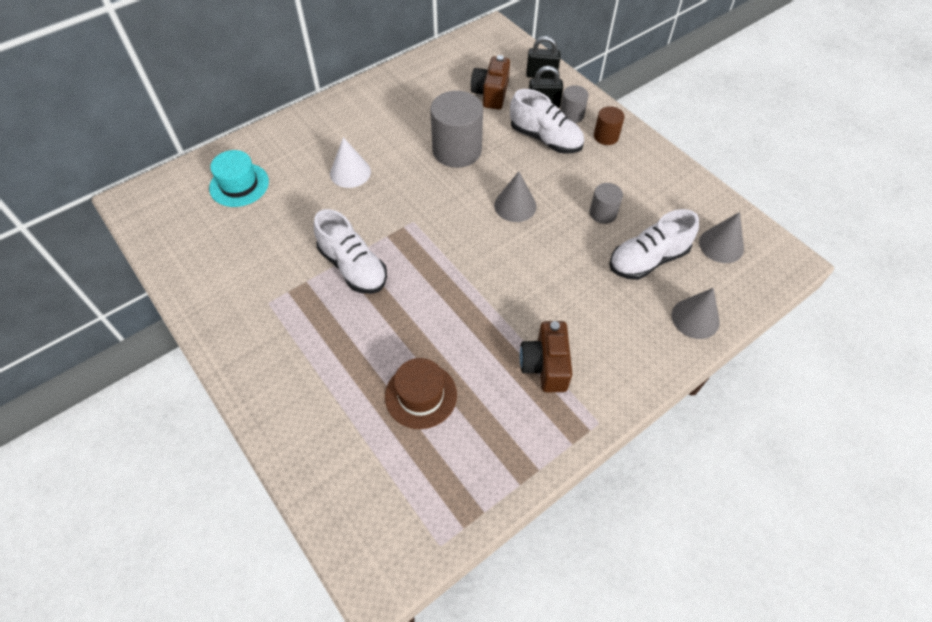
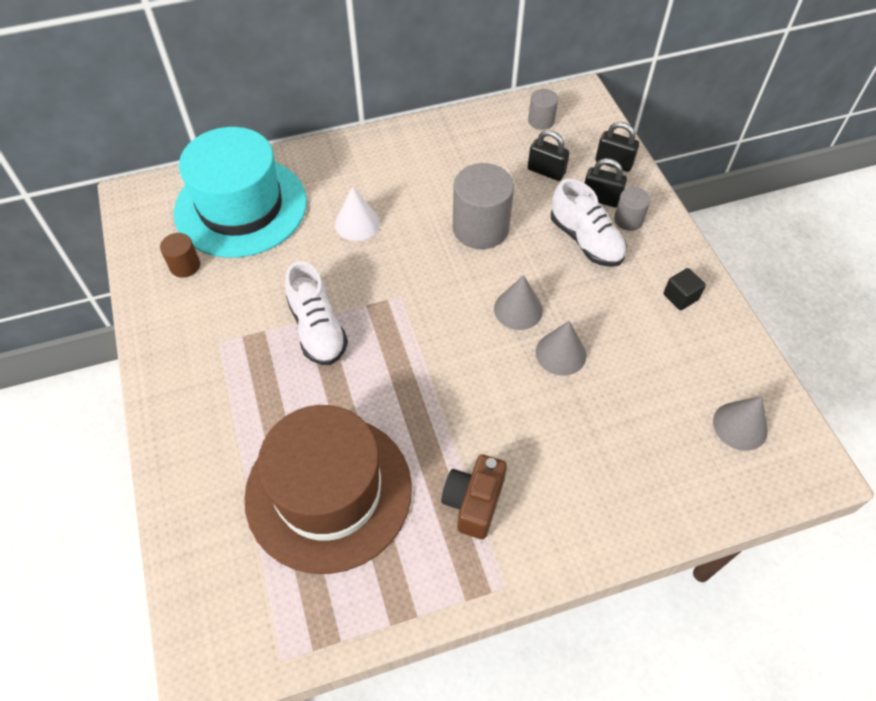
camera: 20 degrees right, 0 degrees up
turquoise hat [209,150,269,207] -> turquoise hat [174,127,307,258], size x2.08
brown hat [385,358,457,429] -> brown hat [244,405,412,574], size x2.08
brown camera [471,55,510,110] -> black padlock [528,130,570,181]
grey cylinder [590,183,623,224] -> grey cylinder moved to [528,89,558,130]
brown cylinder [594,106,624,145] -> brown cylinder moved to [160,233,200,278]
white shoe [609,209,699,280] -> none
grey cone [671,288,720,339] -> grey cone moved to [536,321,586,376]
none -> black cube [664,268,706,310]

